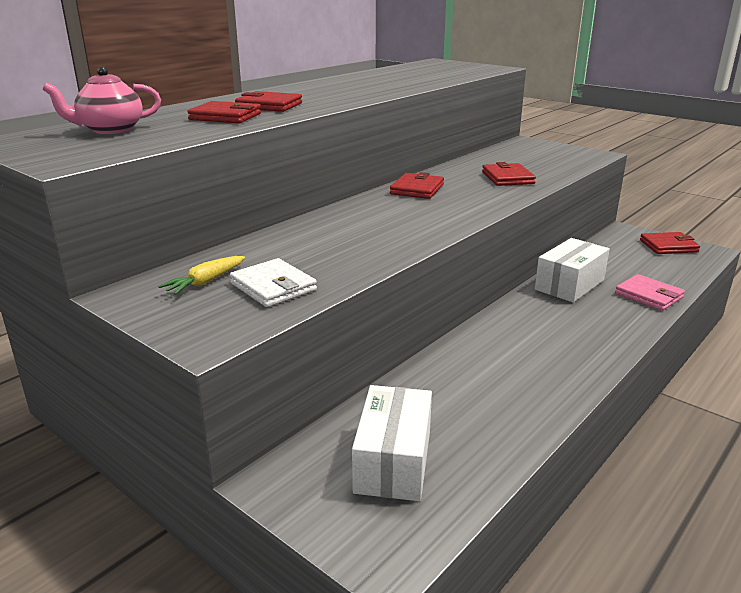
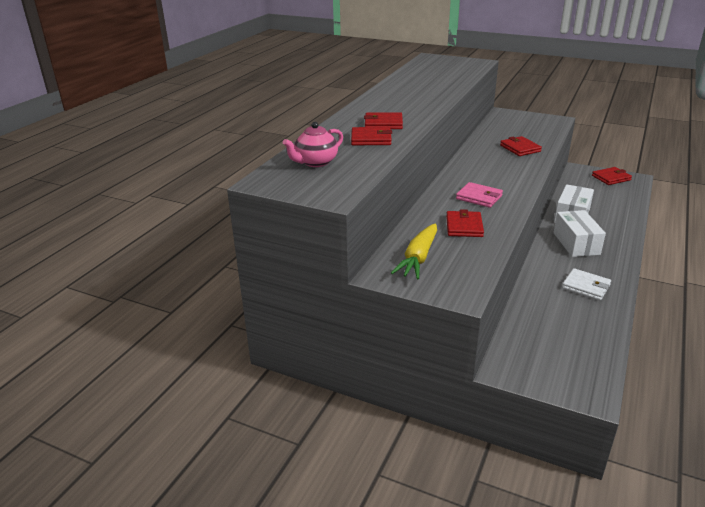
camera: 15 degrees left, 5 degrees up
yellow carrot [158,256,245,295] -> yellow carrot [391,223,437,279], size x1.66
white wallet [230,258,317,307] -> white wallet moved to [562,268,611,300]
white box [352,385,432,501] -> white box moved to [554,210,606,257]
red wallet [390,172,444,199] -> red wallet moved to [446,209,484,237]
pink wallet [615,274,685,311] -> pink wallet moved to [456,182,503,208]

